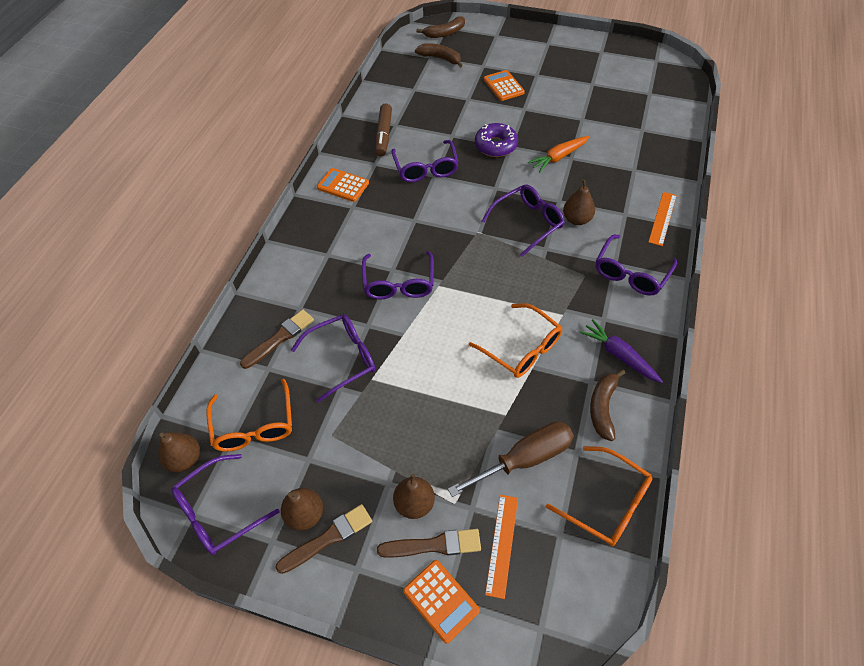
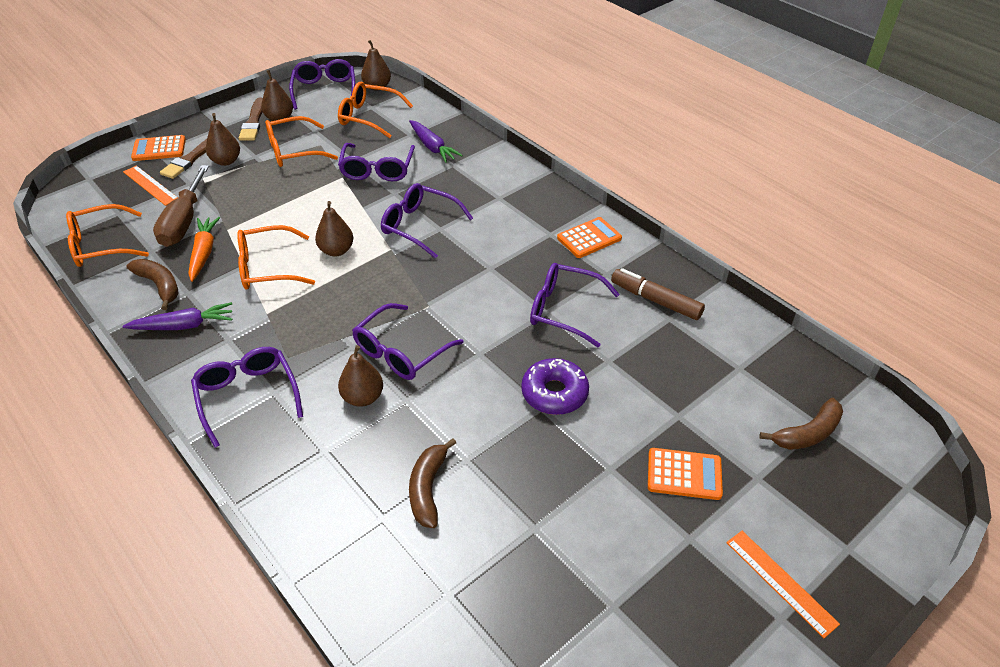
camera: 120 degrees right, 10 degrees down
brown brush [240,310,314,369] -> purple carrot [409,120,463,163]
brown banana [416,16,465,38] -> brown banana moved to [409,438,456,528]
purple glasses [482,184,565,257] -> purple glasses turned 45 degrees clockwise [352,303,464,380]
orange carrot [528,136,590,173] -> orange carrot moved to [188,217,220,282]
orange ruler [648,192,677,246] -> orange ruler moved to [726,531,840,638]
none -> orange glasses [265,116,338,167]
none -> brown pear [315,201,353,256]

